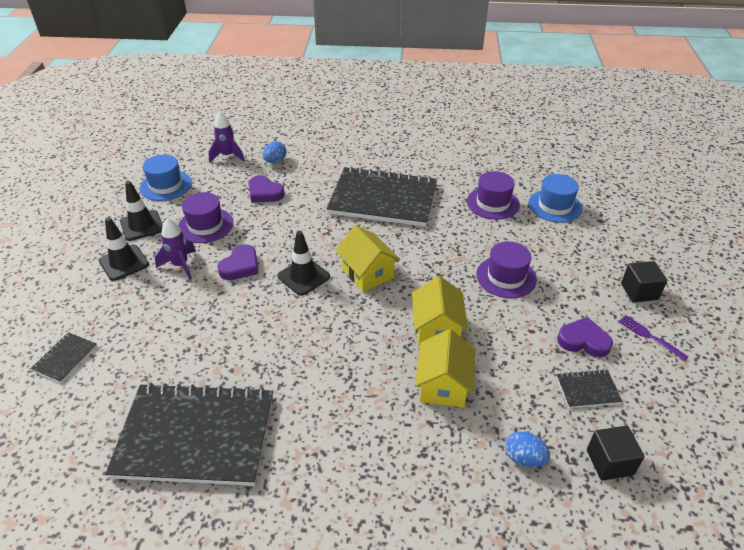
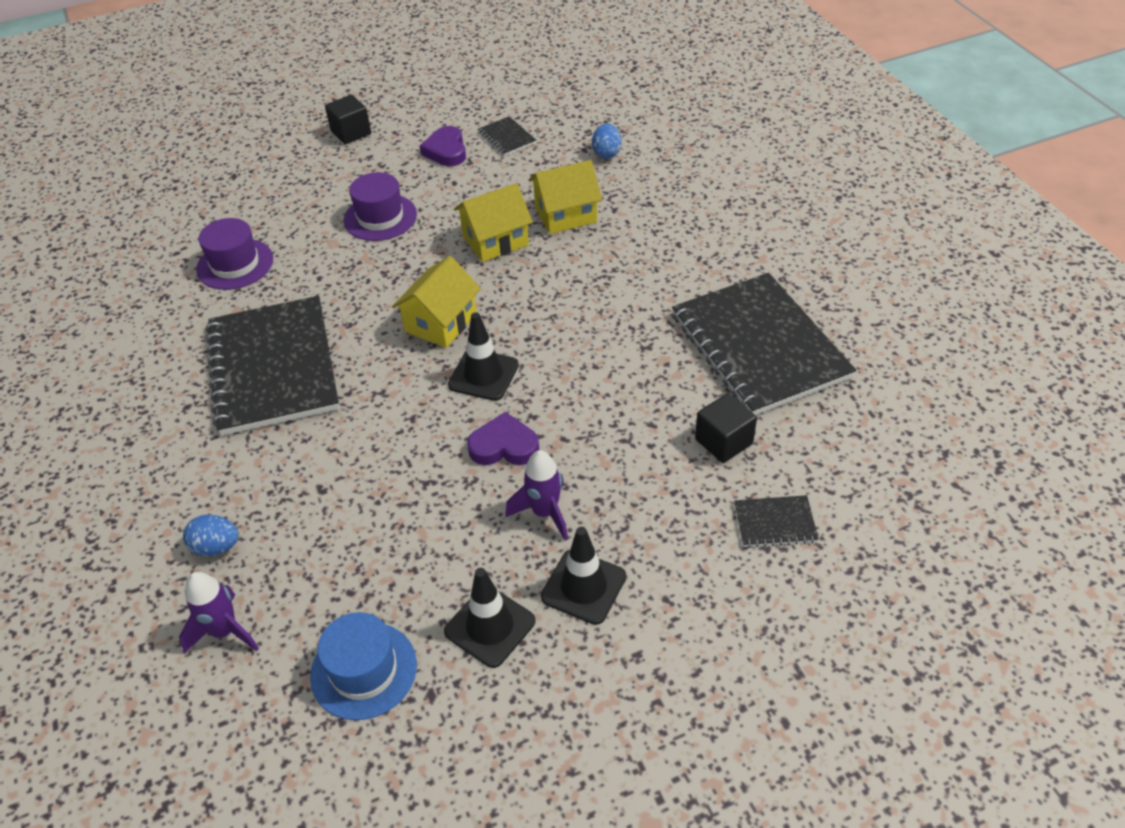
camera: 115 degrees left, 5 degrees up
purple hat [178,192,233,243] -> none
purple heart [248,176,285,203] -> none
blue hat [528,174,582,223] -> none
black cube [587,426,644,481] -> black cube moved to [695,393,757,463]
purple fork [618,315,688,361] -> none

